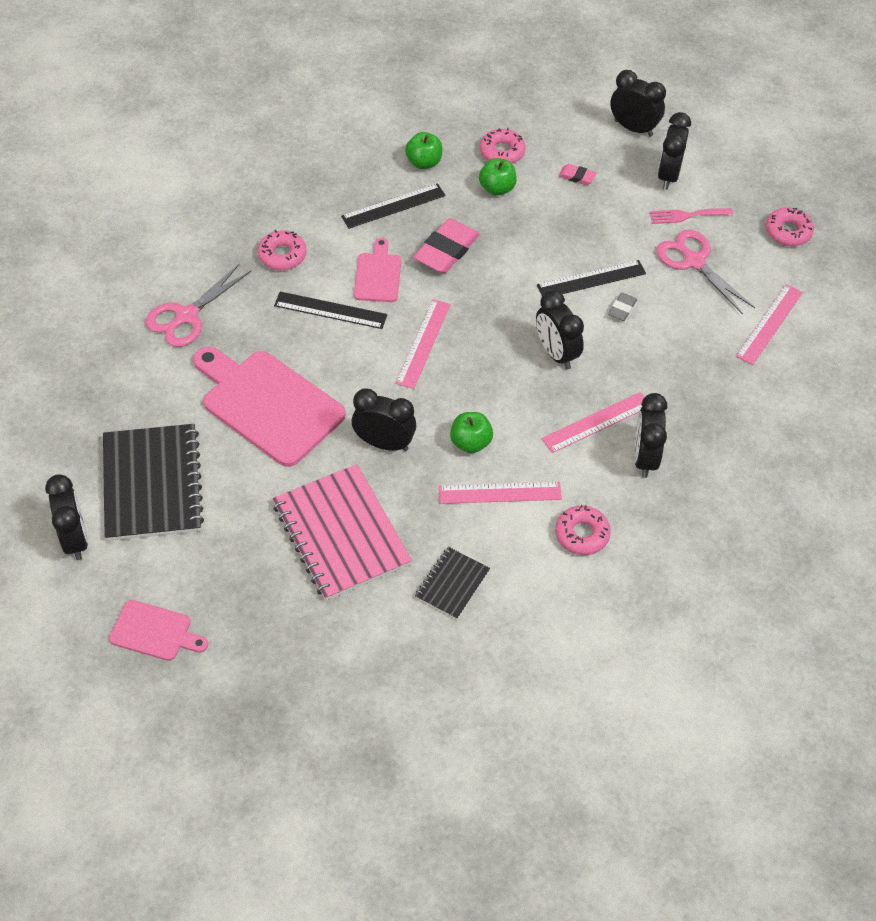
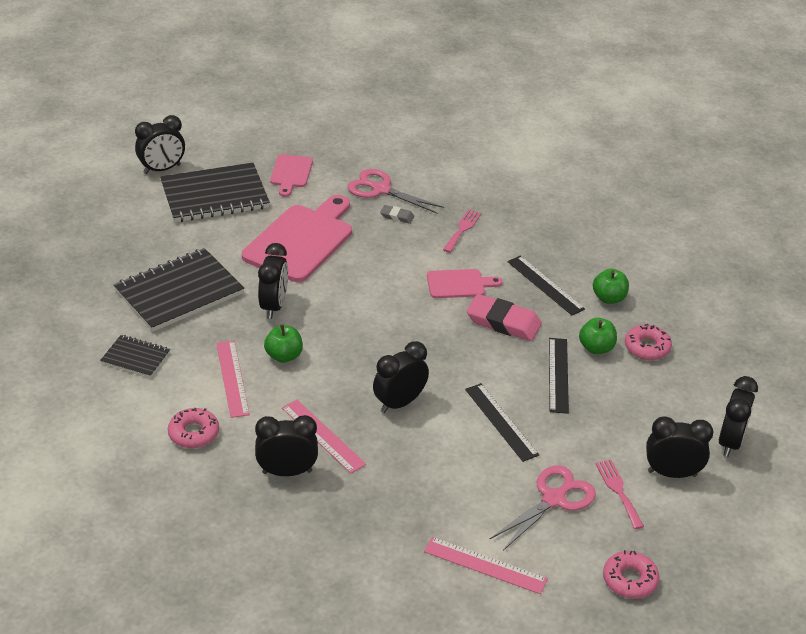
camera: 80 degrees right, 15 degrees down
pink cutting board [109,600,208,661] -> pink cutting board moved to [270,154,313,197]
pink donut [258,230,307,270] -> pink fork [443,209,481,253]
pink notebook [272,464,412,601] -> black notebook [114,248,244,332]
black ruler [274,292,387,329] -> black ruler moved to [549,338,569,414]
pink ruler [396,299,451,389] -> none
pink eraser [559,164,597,185] -> none
grey eraser [608,293,637,321] -> grey eraser moved to [380,205,414,224]

